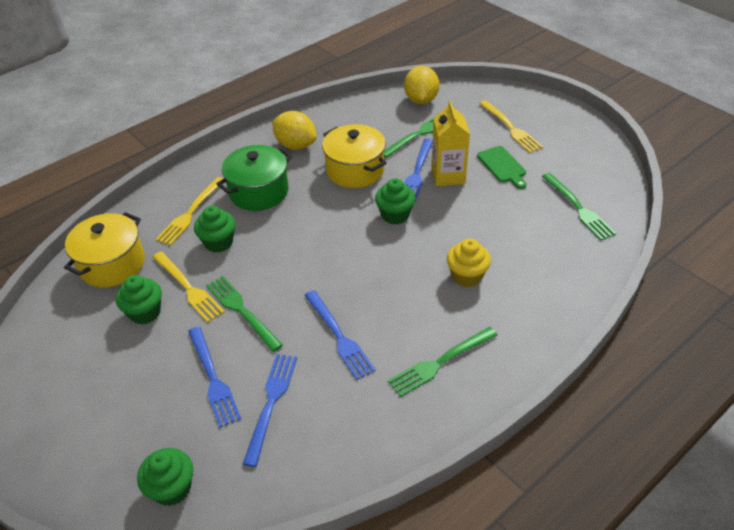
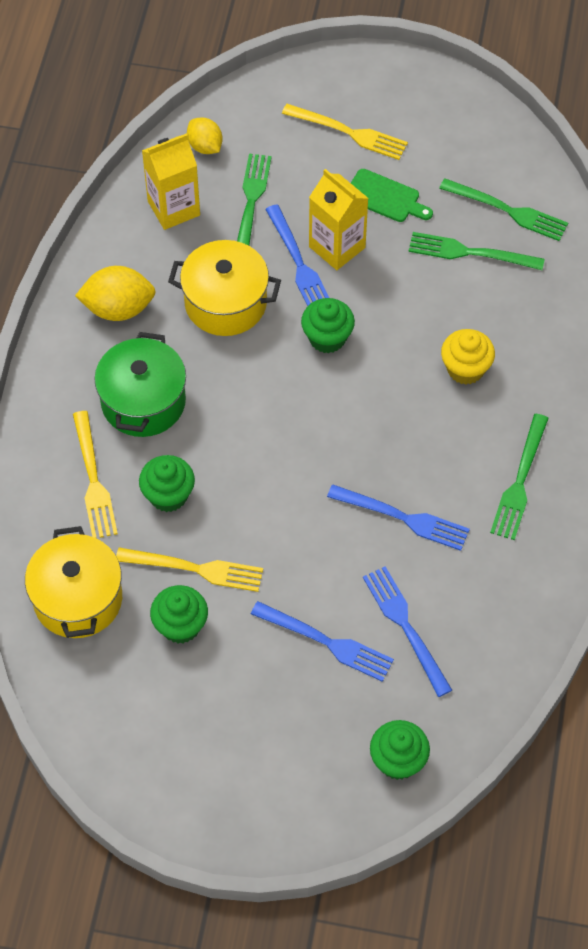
camera: 40 degrees left, 15 degrees up
green fork [206,276,283,352] -> green fork moved to [409,232,545,270]
yellow lemon [404,66,439,104] -> yellow lemon [187,117,222,154], size x0.64
none -> yellow carton [142,133,200,230]

